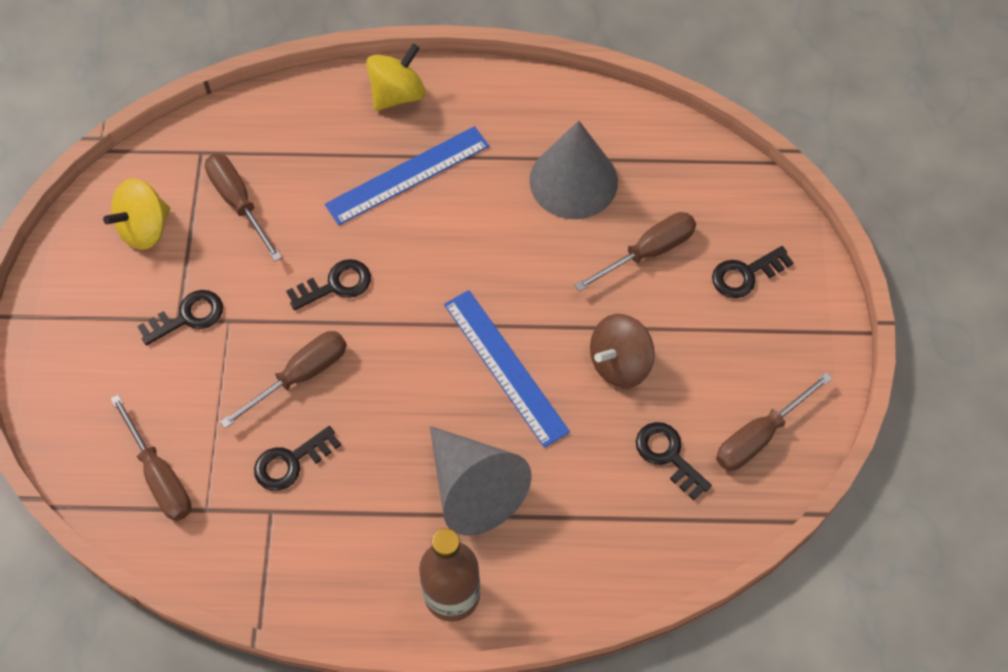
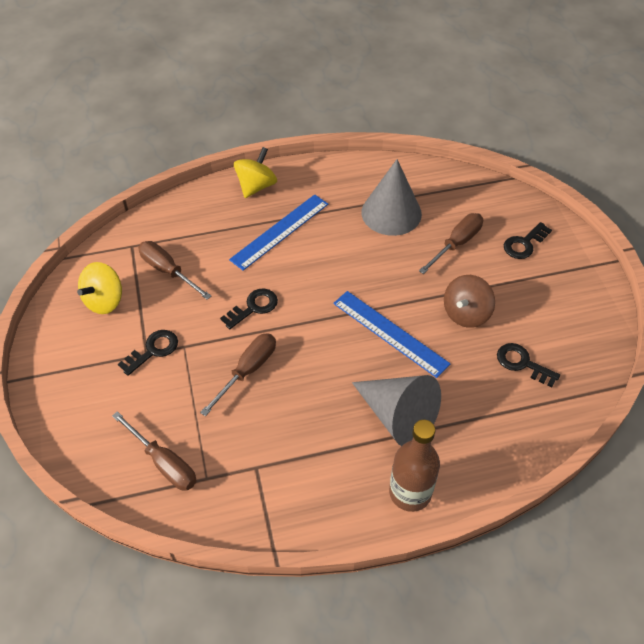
camera: 15 degrees left, 10 degrees down
black key [254,426,341,491] -> none
brown screwdriver [716,372,833,471] -> none

